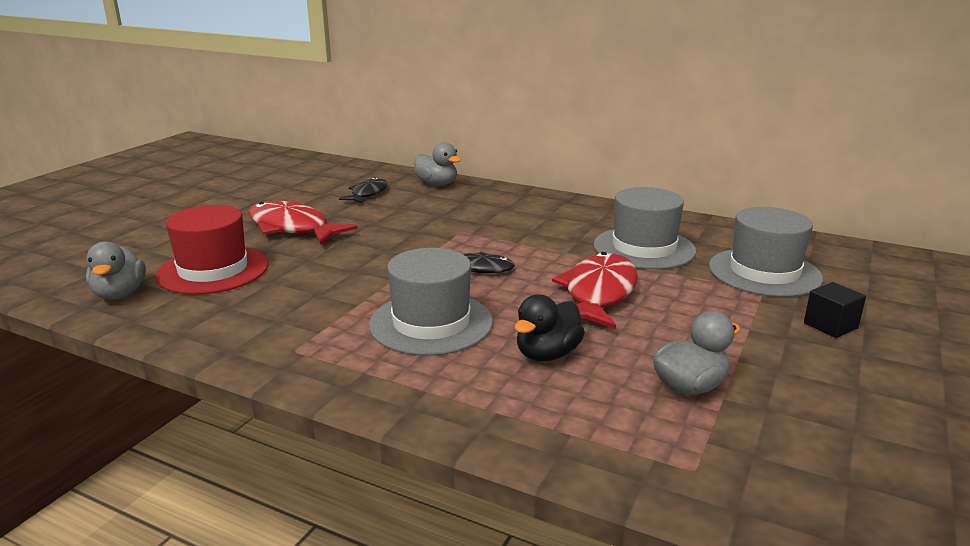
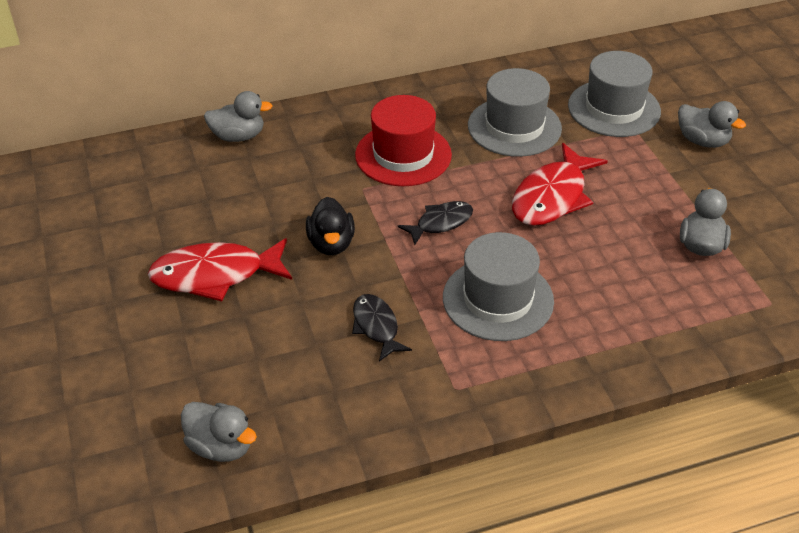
camera: 45 degrees left, 20 degrees up
red hat [155,205,269,294] -> red hat moved to [355,95,452,186]
black fish [339,177,388,203] -> black fish moved to [352,294,412,362]
black duck [515,294,585,361] -> black duck moved to [306,197,355,255]
red fish [552,252,638,329] -> red fish turned 120 degrees counterclockwise [512,143,608,226]
black cube [804,282,866,338] -> grey duck [678,101,746,148]

